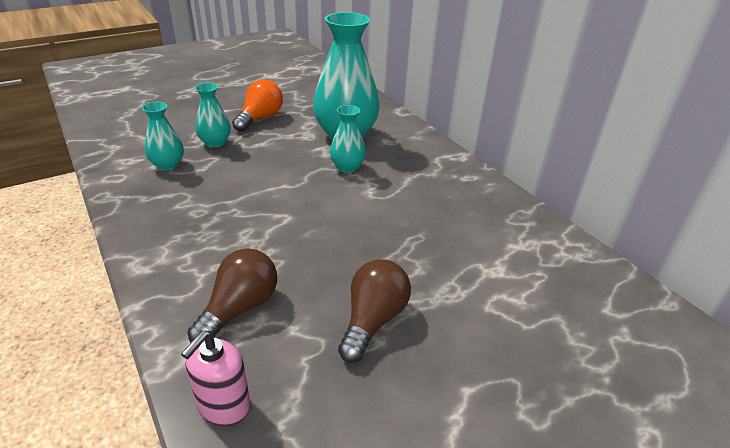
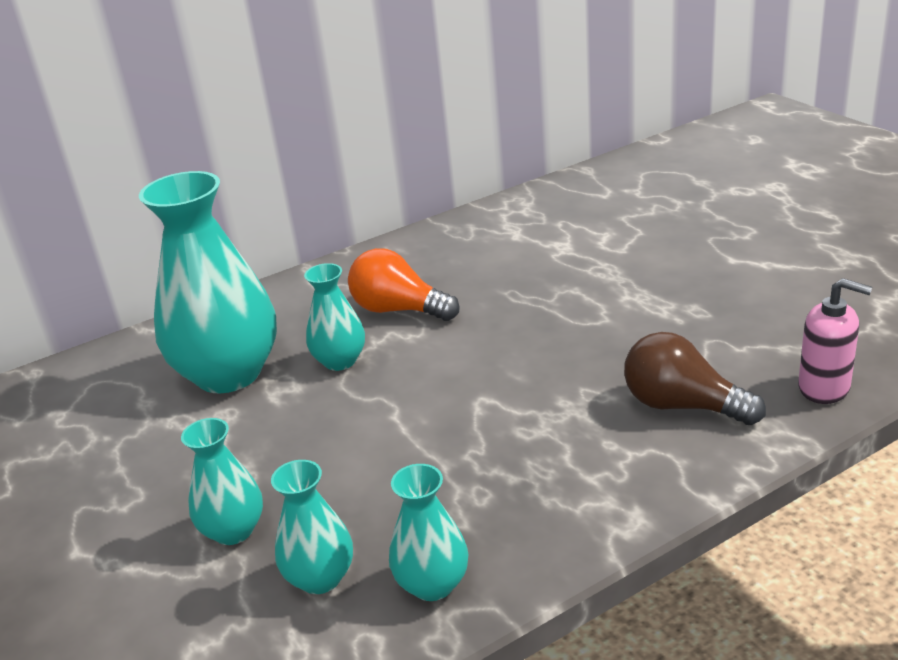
camera: 85 degrees left, 5 degrees down
orange light bulb [232,79,283,132] -> orange light bulb moved to [348,248,460,321]
brown light bulb [338,259,411,363] -> none
none -> turquoise vase [389,464,468,601]

